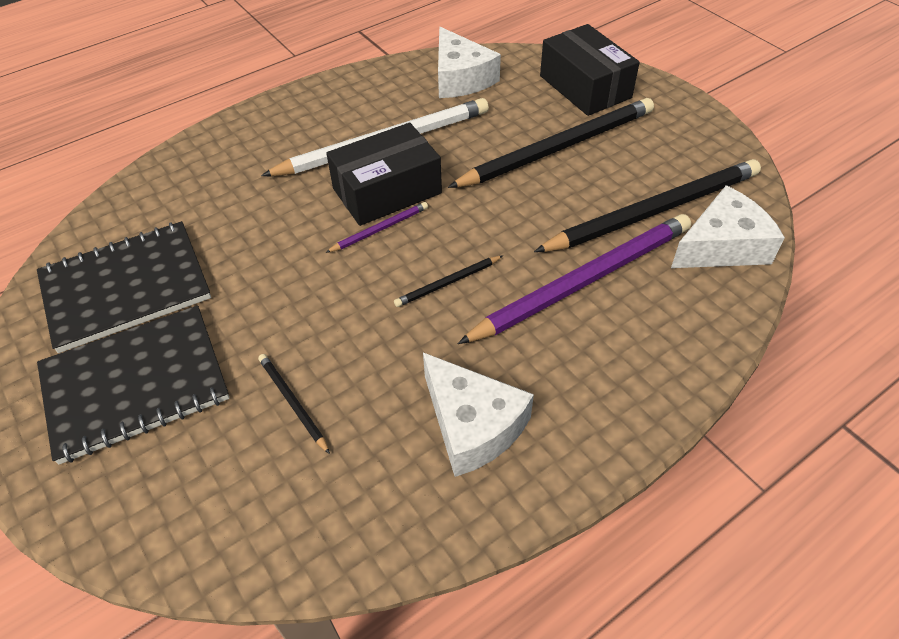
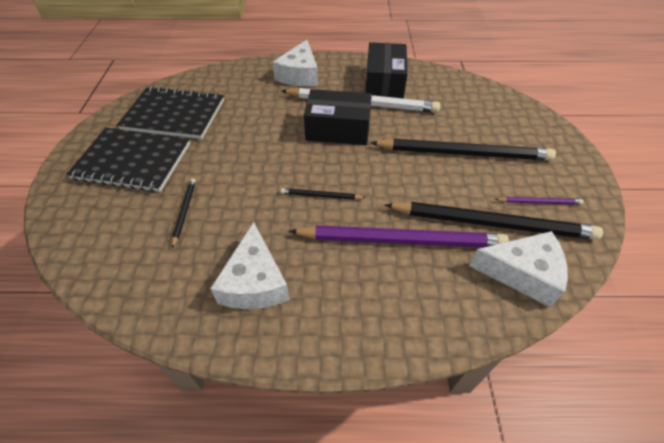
camera: 35 degrees right, 0 degrees up
purple pencil [325,202,428,253] -> purple pencil moved to [495,197,584,205]
white cheese [438,27,501,98] -> white cheese moved to [272,40,318,86]
black box [540,24,640,116] -> black box moved to [365,42,408,98]

